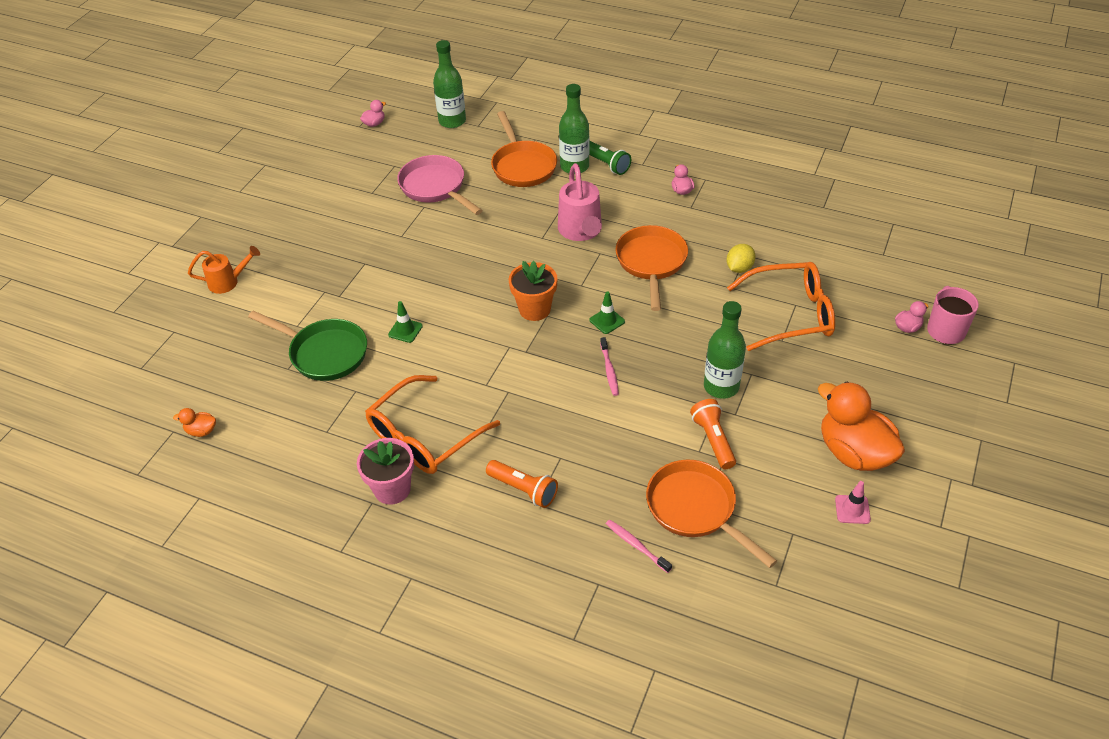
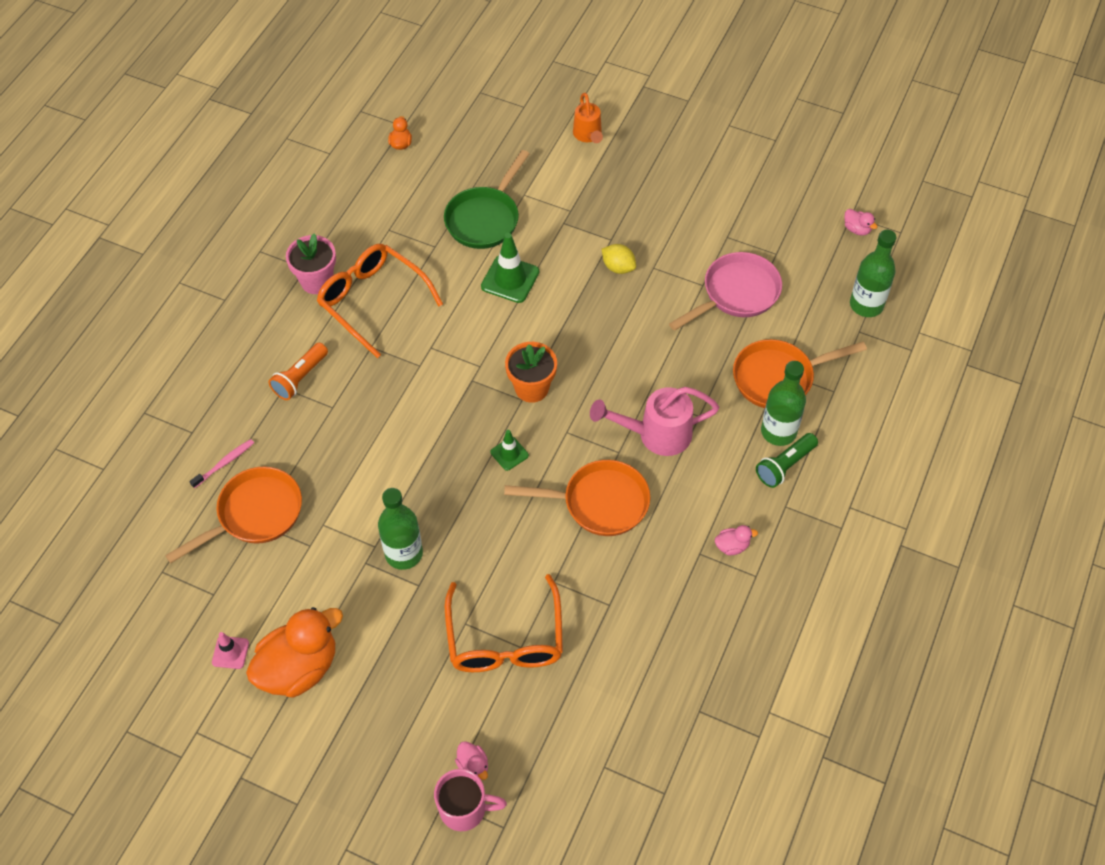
camera: 90 degrees right, 10 degrees up
green traffic cone [388,301,423,343] -> green traffic cone [481,233,539,303], size x1.73
pink toothbrush [600,337,619,396] -> none
orange flashlight [690,399,736,469] -> none
yellow lemon [726,244,755,273] -> yellow lemon moved to [602,244,636,274]

